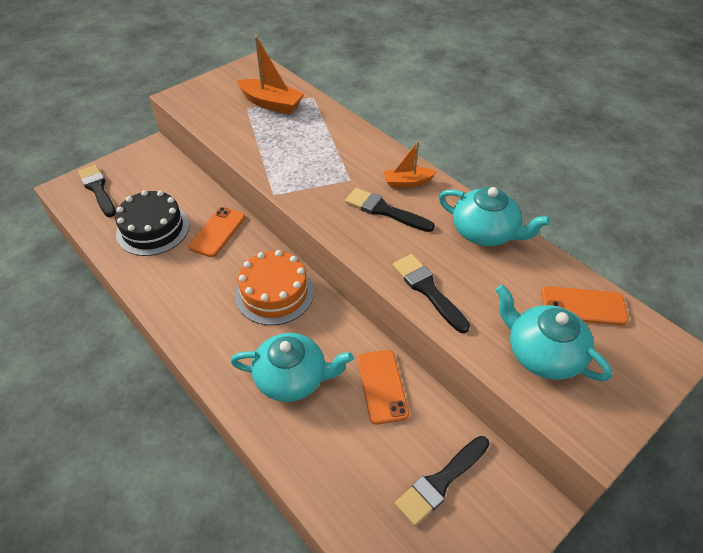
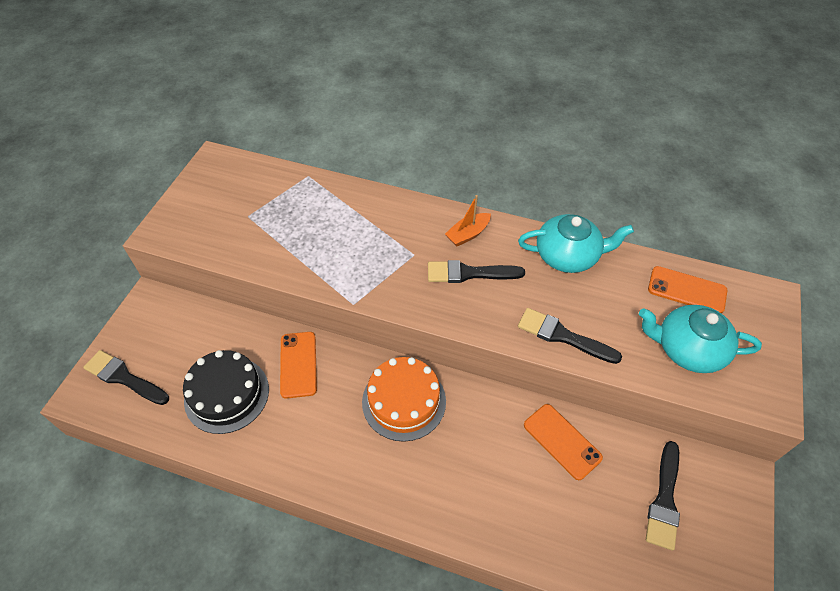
camera: 30 degrees left, 5 degrees up
turquoise teapot [230,333,353,402] -> none
orange boat [237,36,304,114] -> none
orange phone [542,286,628,325] -> orange phone turned 45 degrees clockwise [648,266,727,314]

